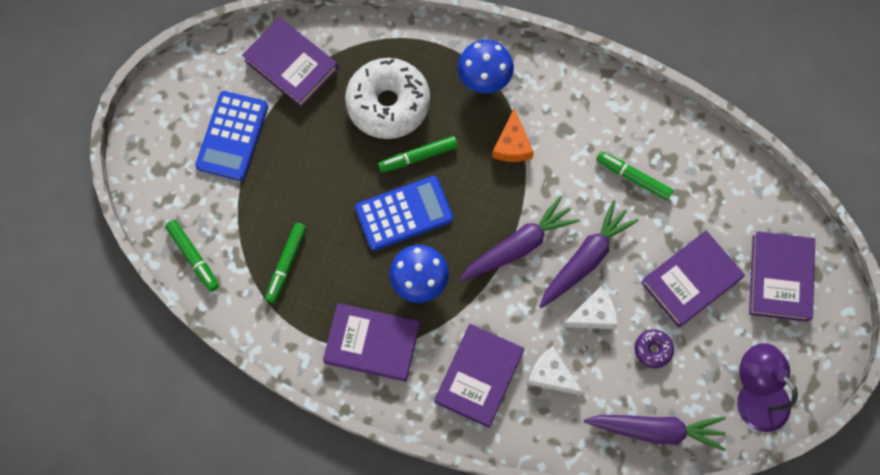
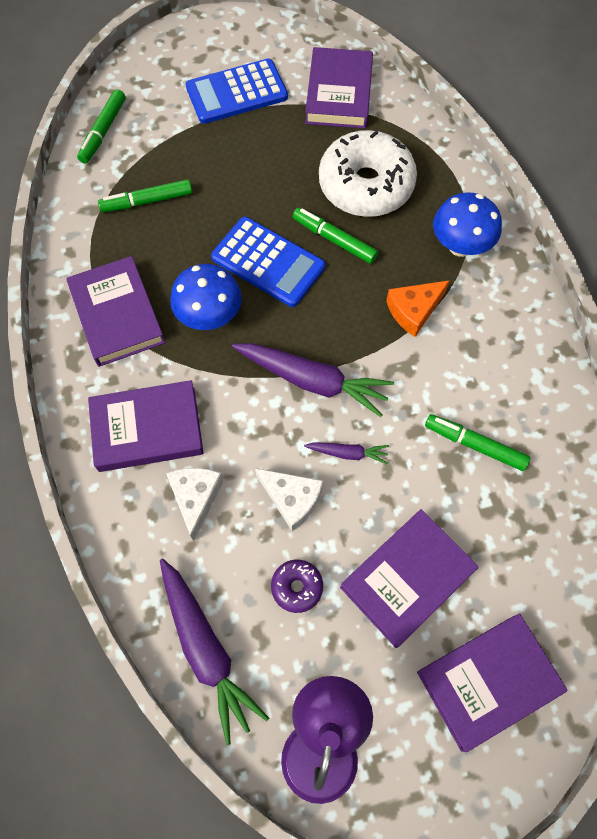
camera: 55 degrees right, 5 degrees down
purple carrot [539,200,639,308] -> purple carrot [304,442,389,464], size x0.49
green marker [596,151,673,200] -> green marker turned 60 degrees counterclockwise [425,414,530,471]
purple book [641,231,745,328] -> purple book turned 60 degrees counterclockwise [340,509,478,648]

